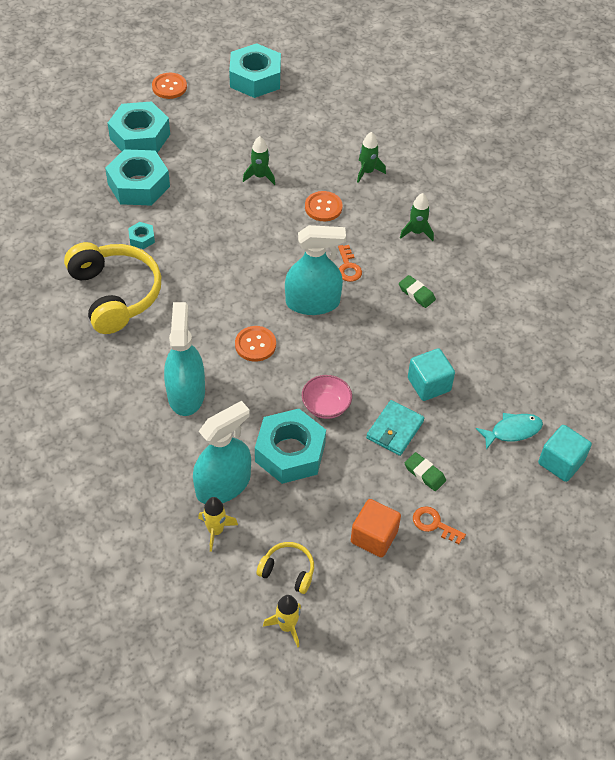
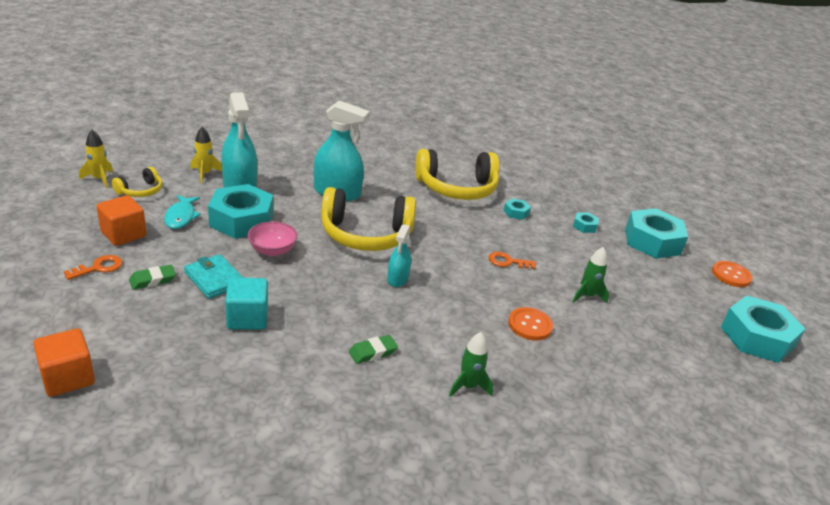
camera: 105 degrees right, 20 degrees down
turquoise nut [105,149,170,206] -> turquoise nut [573,213,599,233], size x0.44
orange button [235,326,276,362] -> yellow headphones [321,187,416,251]
turquoise spray bottle [285,225,346,315] -> turquoise spray bottle [387,224,411,287], size x0.56
orange key [338,245,362,282] -> orange key moved to [488,252,536,269]
green rocket [357,132,386,183] -> none
turquoise fish [476,413,543,450] -> turquoise fish moved to [164,195,201,229]
turquoise cube [538,425,592,482] -> orange cube [33,328,95,397]

